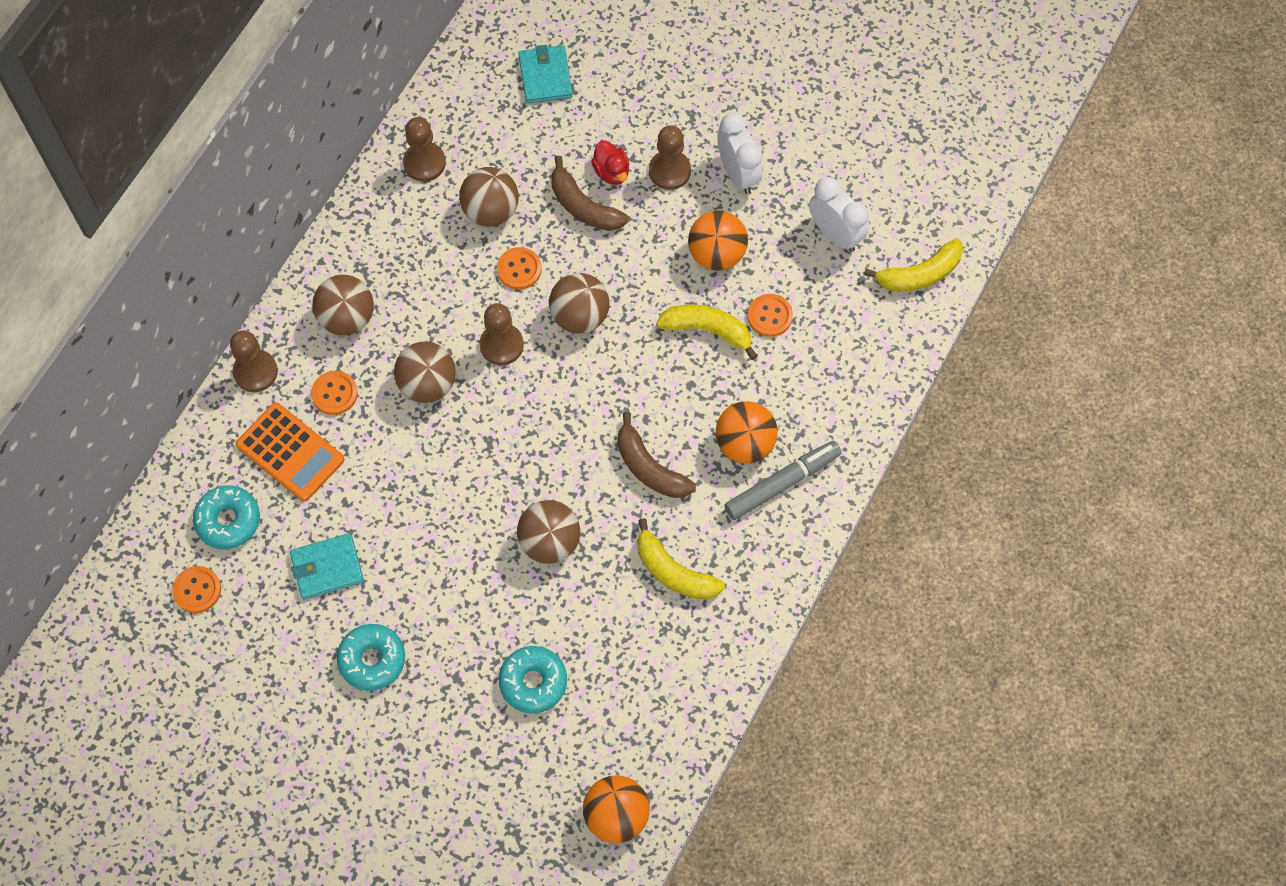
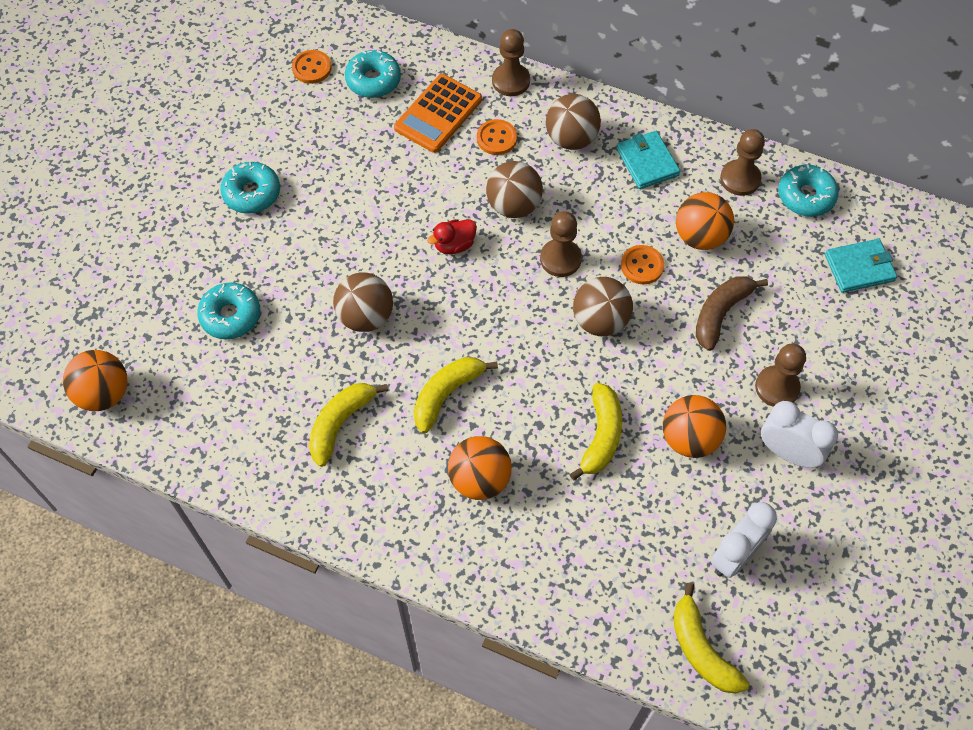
camera: 85 degrees right, 5 degrees down
turquoise wallet [290,533,364,600] -> turquoise wallet moved to [616,131,680,189]
brown ball [459,167,519,227] -> orange ball [676,192,734,250]
red duck [591,141,629,185] -> red duck moved to [427,219,477,254]
brown banana [617,412,696,498] -> yellow banana [413,357,498,433]
white clock [717,113,762,194] -> white clock turned 120 degrees counterclockwise [761,401,838,468]
grey marker [724,441,842,520] -> none
orange button [748,294,793,337] -> none
none -> turquoise donut [778,164,839,217]

